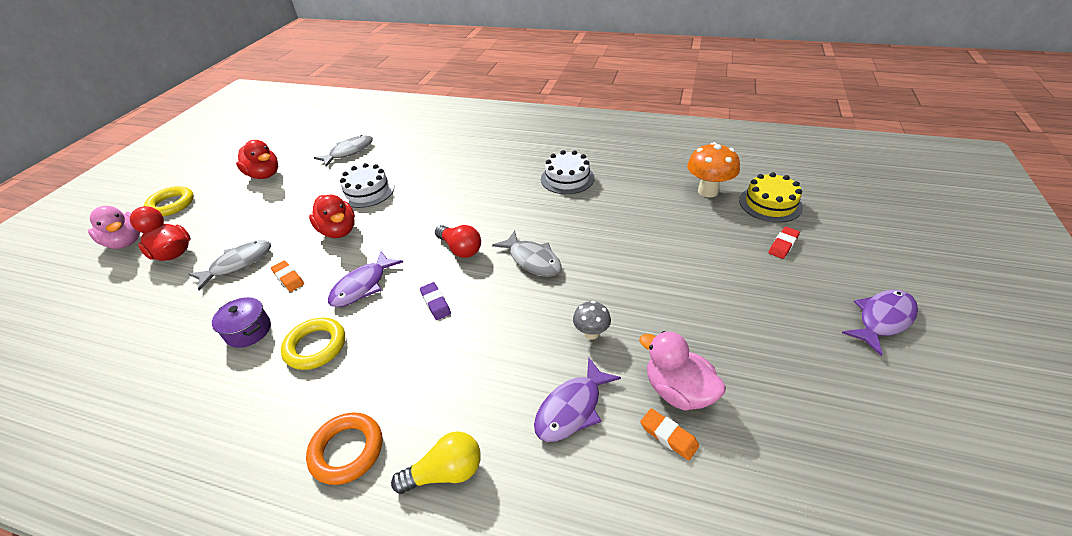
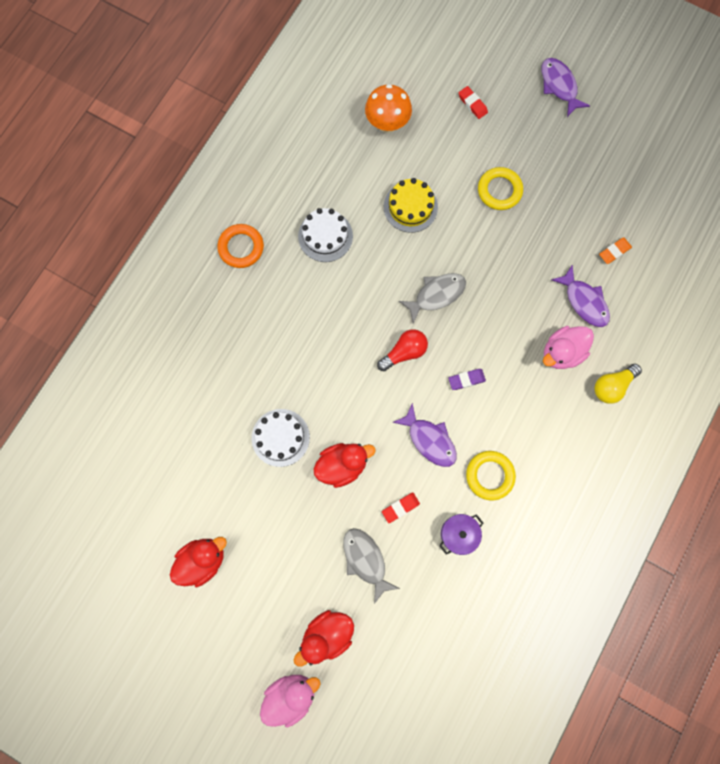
camera: 80 degrees left, 35 degrees up
yellow ring [144,186,194,216] -> yellow ring moved to [478,167,523,210]
orange eraser [271,261,304,292] -> red eraser [382,492,420,523]
orange ring [306,413,382,485] -> orange ring moved to [217,224,264,268]
grey fish [314,135,373,167] -> none
yellow light bulb [391,431,481,494] -> yellow light bulb turned 120 degrees counterclockwise [595,364,642,404]
grey mushroom [573,301,611,340] -> none
pink duck [639,331,726,411] -> pink duck moved to [543,326,594,369]
yellow cake [739,172,803,223] -> yellow cake moved to [384,178,438,233]

